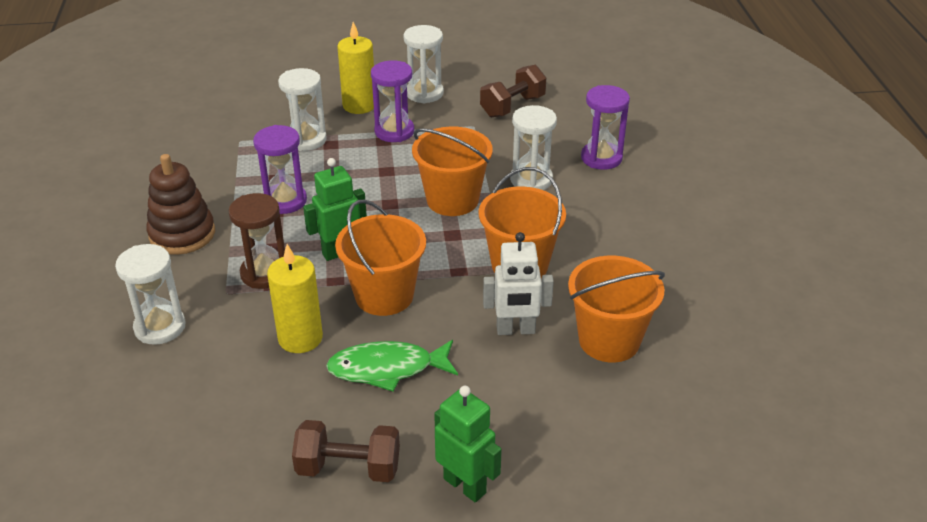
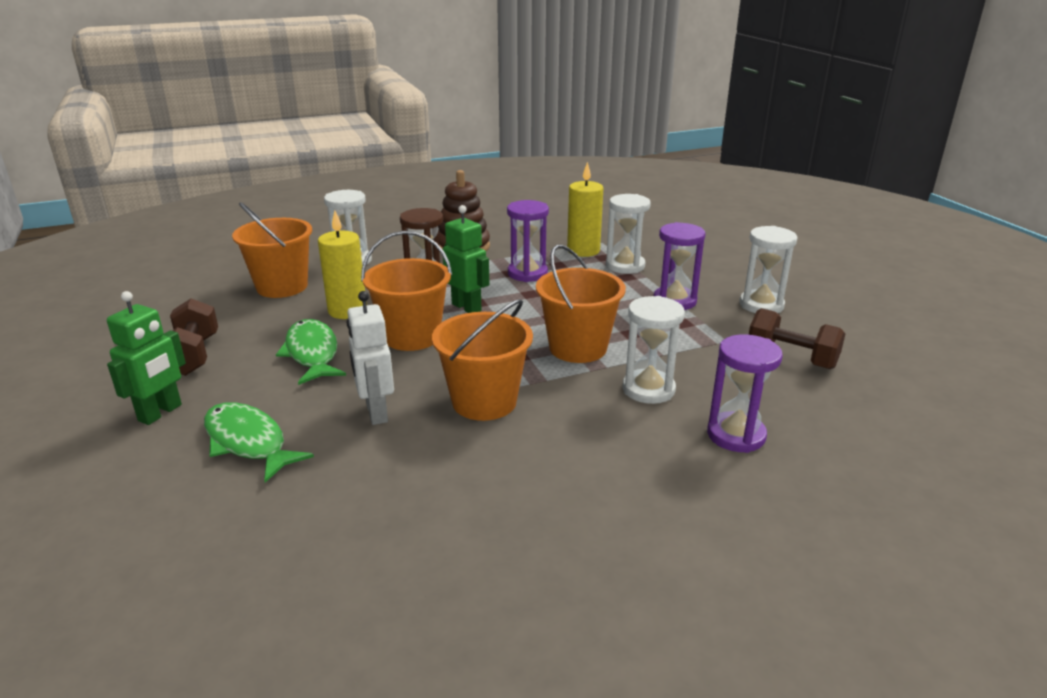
camera: 75 degrees right, 10 degrees down
yellow candle [337,22,374,114] -> yellow candle moved to [567,162,603,257]
orange bucket [568,256,665,363] -> orange bucket moved to [232,202,312,298]
none -> green fish [204,402,314,482]

